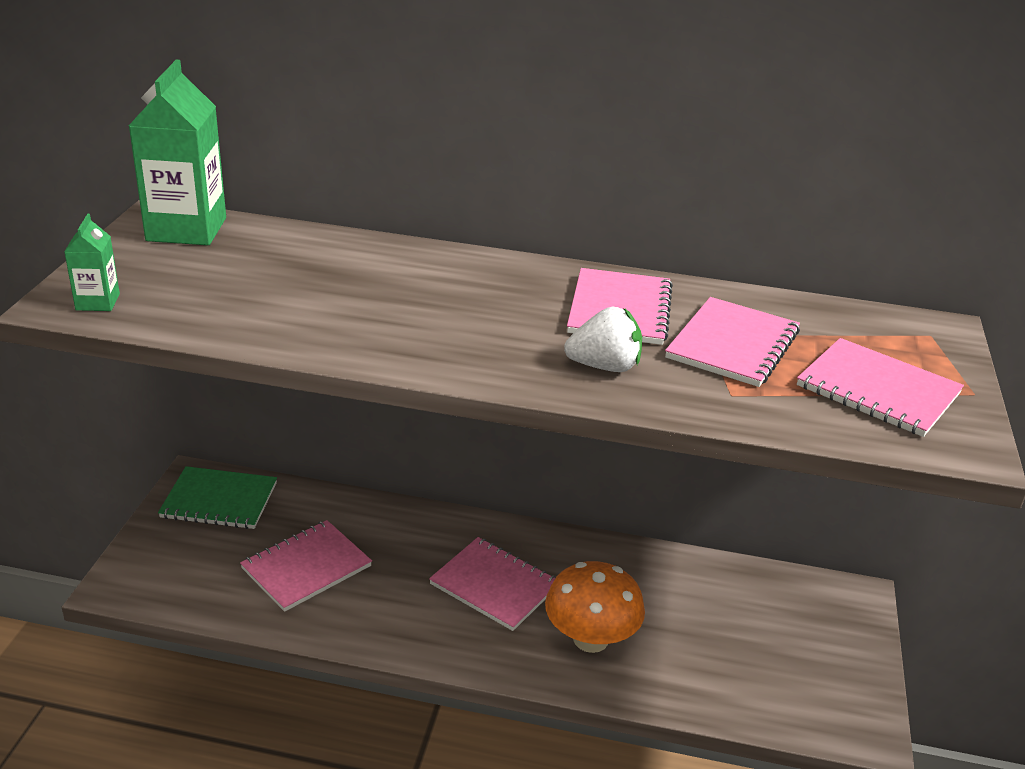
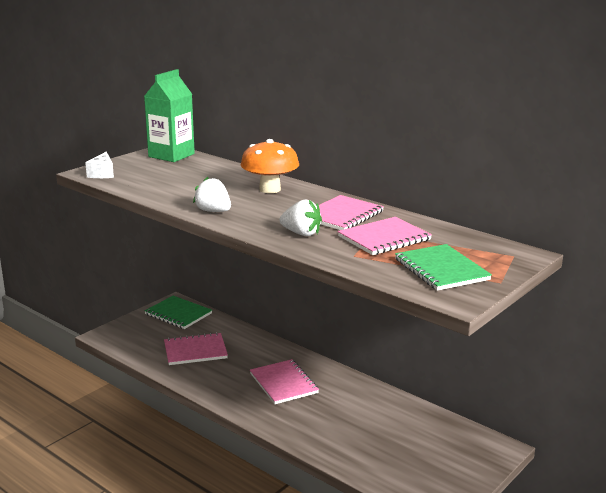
camera: 30 degrees right, 10 degrees down
green carton [64,214,120,311] -> white cheese [85,152,114,178]
orange mushroom [545,561,645,653] -> orange mushroom moved to [241,139,299,193]
pink notebook [797,338,964,437] -> green notebook [395,244,492,291]
none -> white strawberry [193,177,231,212]

